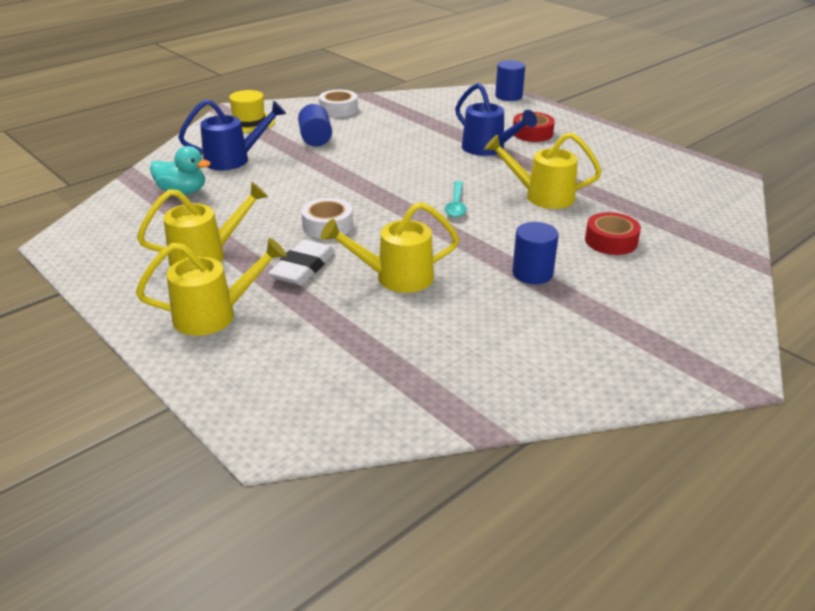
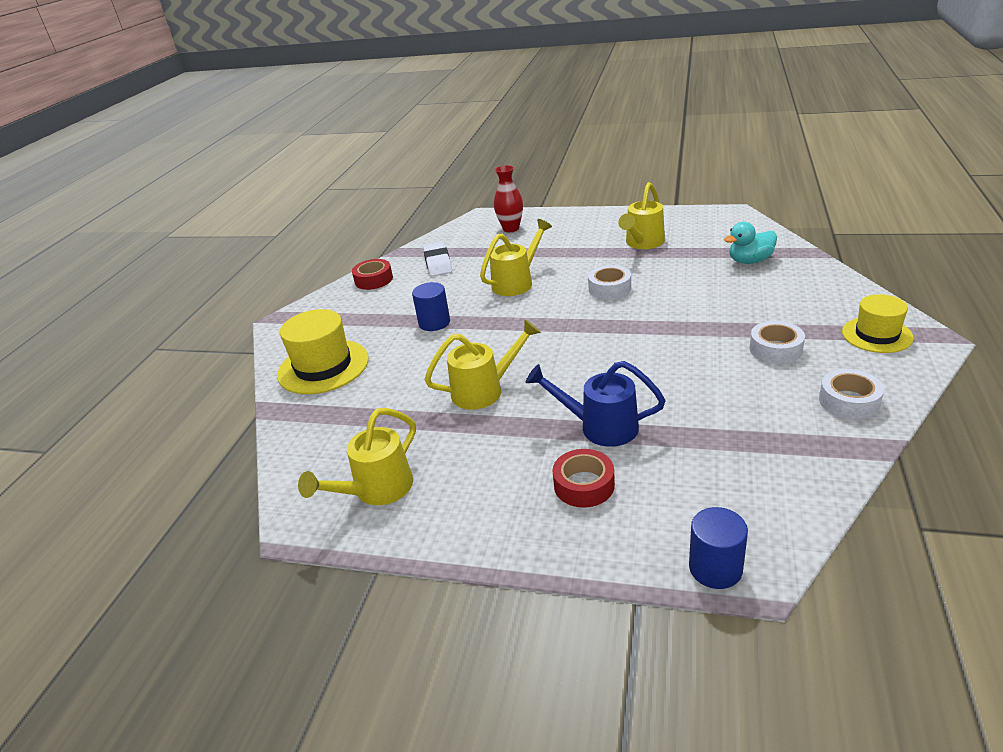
camera: 150 degrees right, 0 degrees up
yellow watering can [136,238,287,336] -> yellow watering can moved to [298,408,416,505]
blue watering can [178,99,286,170] -> none
white eraser [268,239,335,285] -> white eraser moved to [423,242,452,276]
blue cylinder [298,104,332,146] -> white tape [750,321,805,364]
turquoise spoon [445,181,467,217] -> none
red tape [585,212,641,255] -> red tape moved to [352,259,393,290]
none -> yellow hat [277,309,369,394]
none -> red vase [494,165,523,232]

